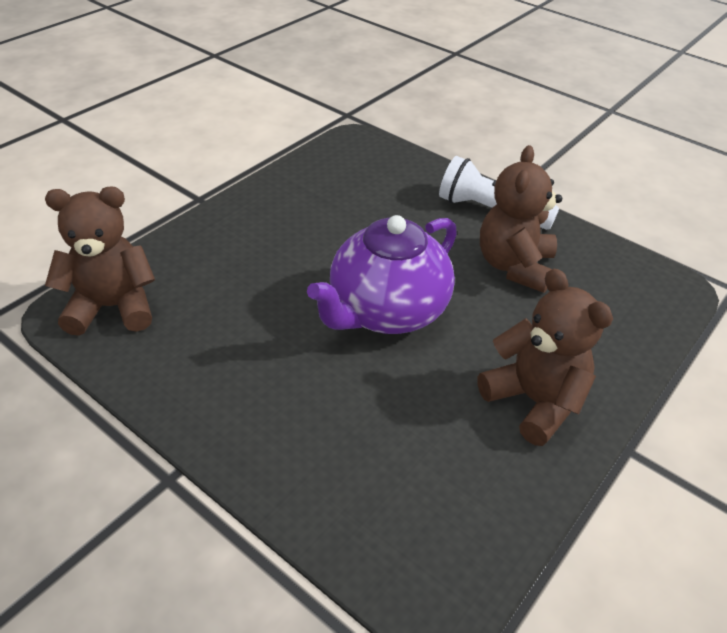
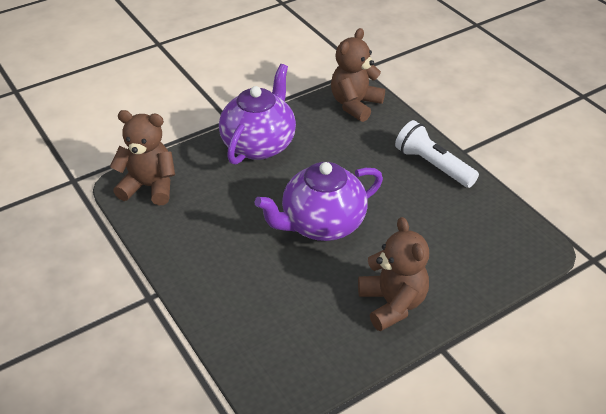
camera: 20 degrees right, 0 degrees up
brown teddy bear [480,145,562,293] -> brown teddy bear moved to [331,28,385,122]
none -> purple teapot [219,64,296,165]

